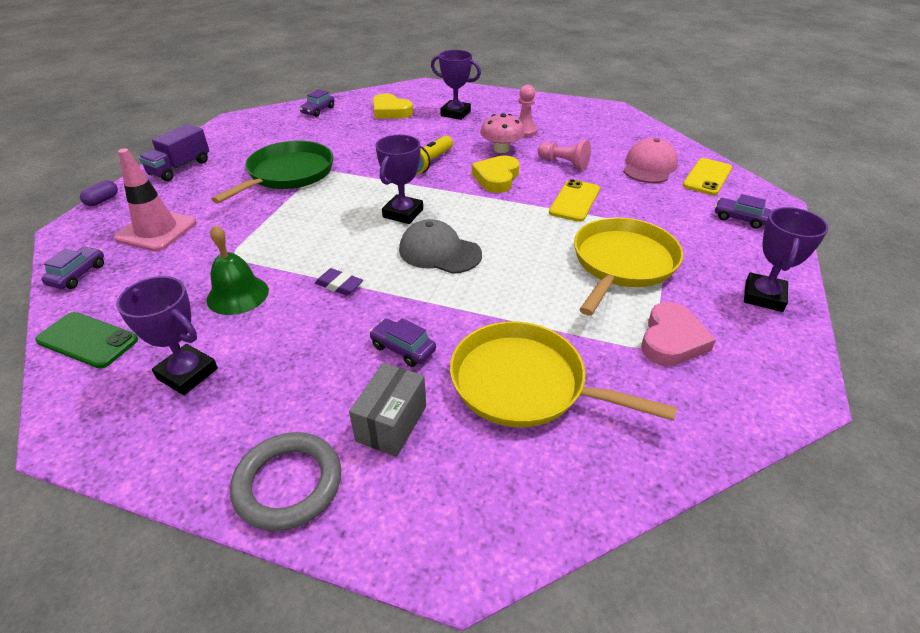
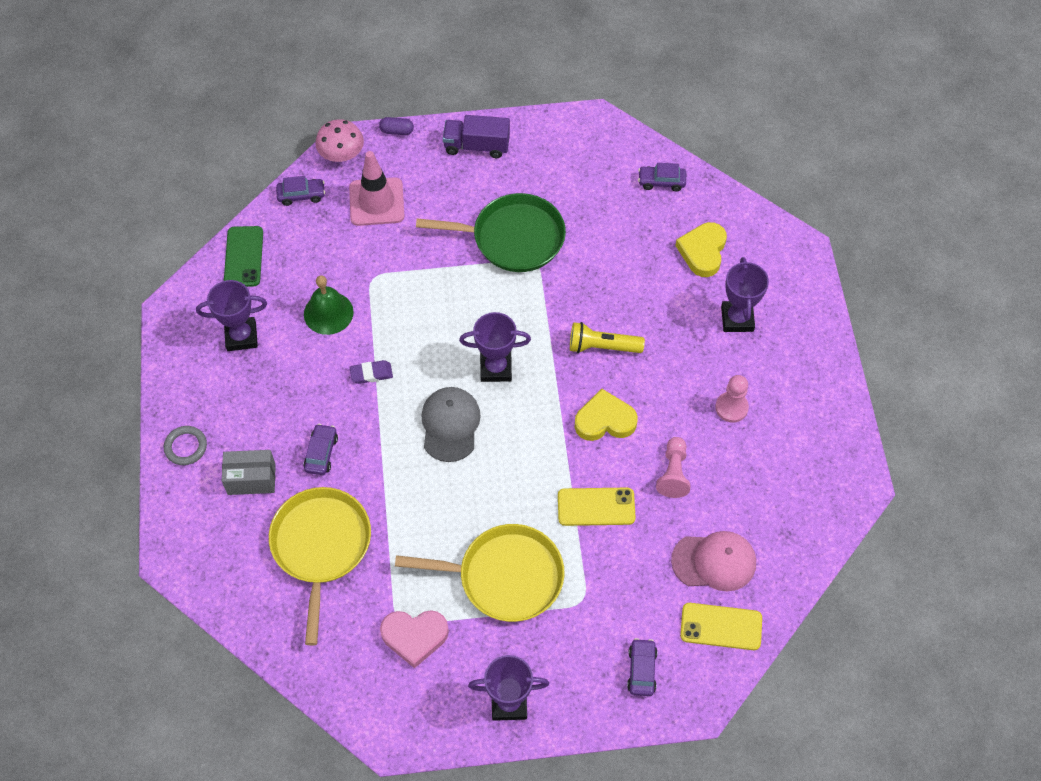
camera: 65 degrees right, 20 degrees up
purple trophy [116,276,218,395] -> purple trophy turned 75 degrees clockwise [196,280,267,351]
grey ring [230,432,341,531] -> grey ring [164,426,207,465], size x0.63
purple eraser [315,268,363,296] -> purple eraser turned 75 degrees clockwise [349,360,393,384]
pink mushroom [480,113,525,153] -> pink mushroom moved to [315,119,364,162]

